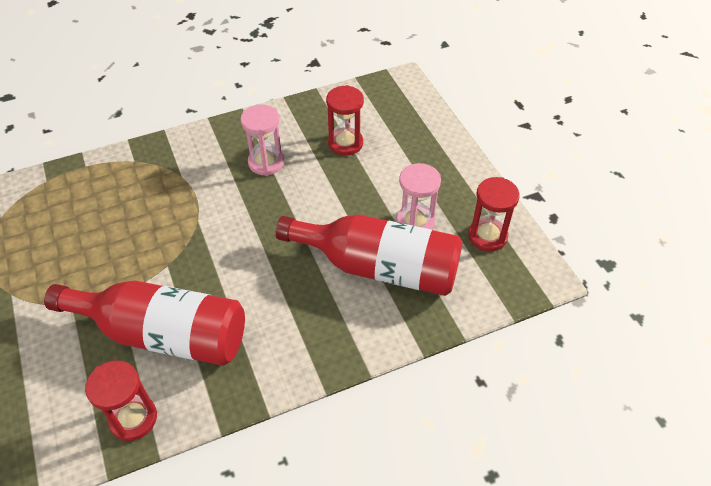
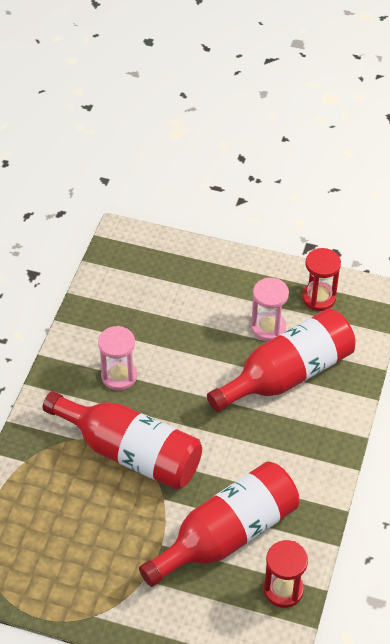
camera: 50 degrees left, 0 degrees up
red hourglass [326,85,364,156] -> none
none -> red bottle [43,391,202,490]

